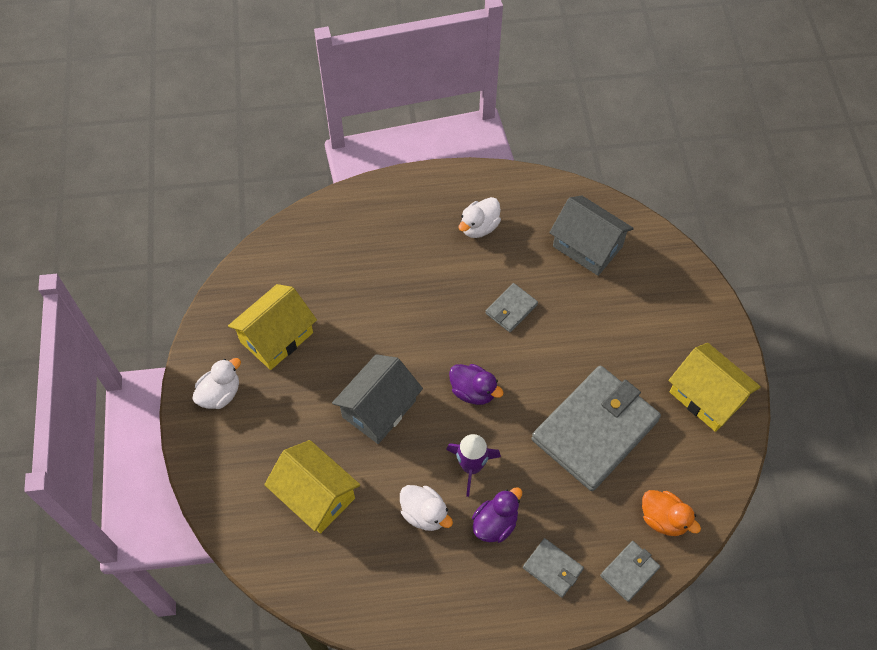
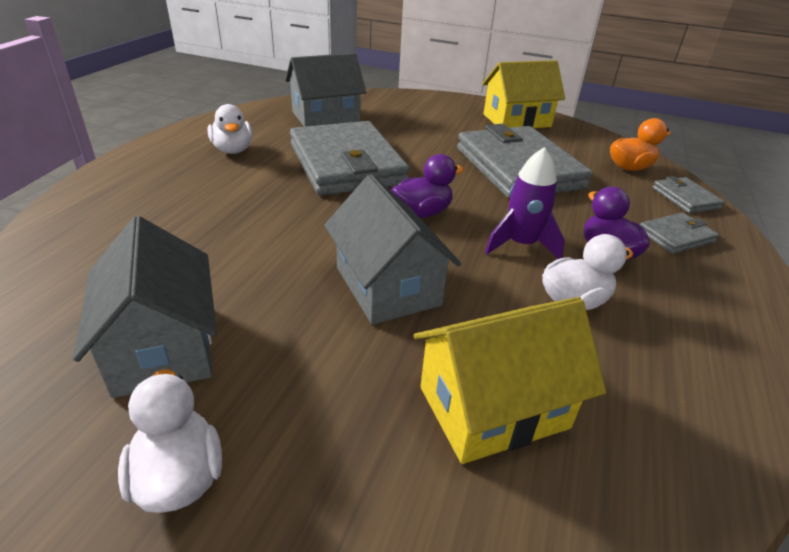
camera: 65 degrees left, 25 degrees down
yellow house [228,284,317,370] -> grey house [73,216,217,398]
grey wallet [485,283,538,332] -> grey wallet [290,121,409,196], size x2.30

